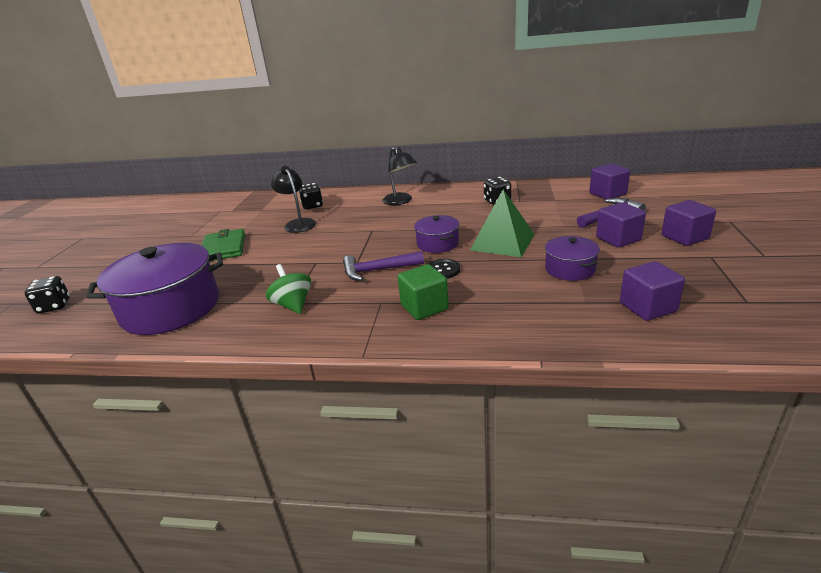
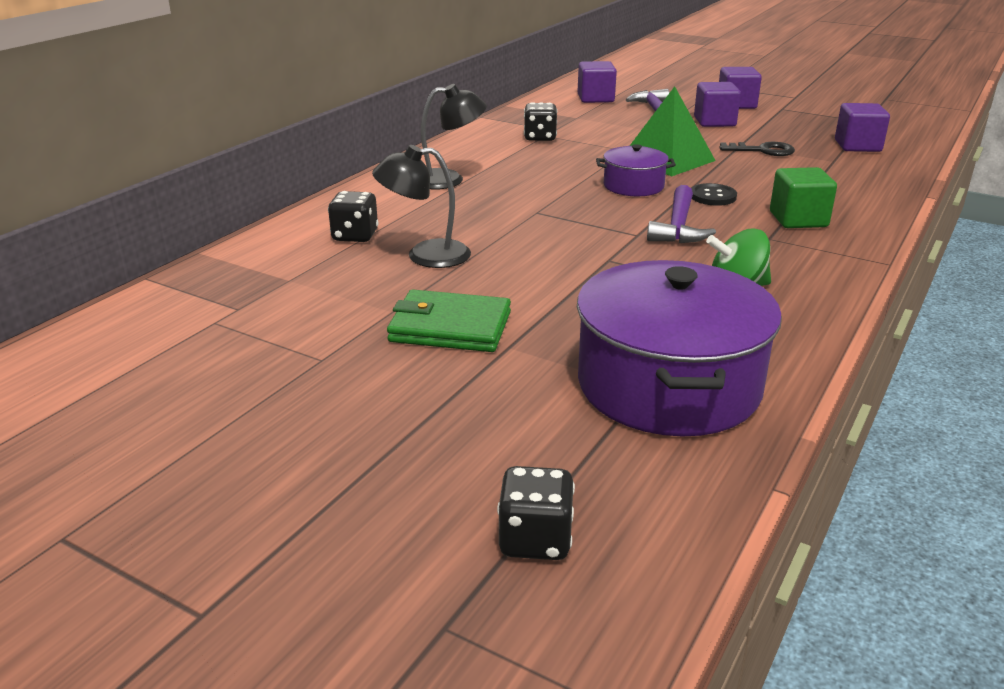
camera: 70 degrees left, 0 degrees up
purple pot [545,236,600,281] -> black key [719,142,795,156]

